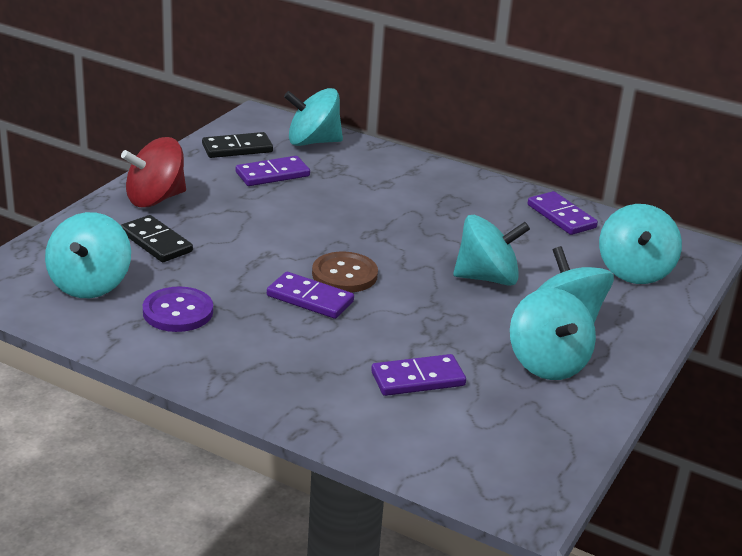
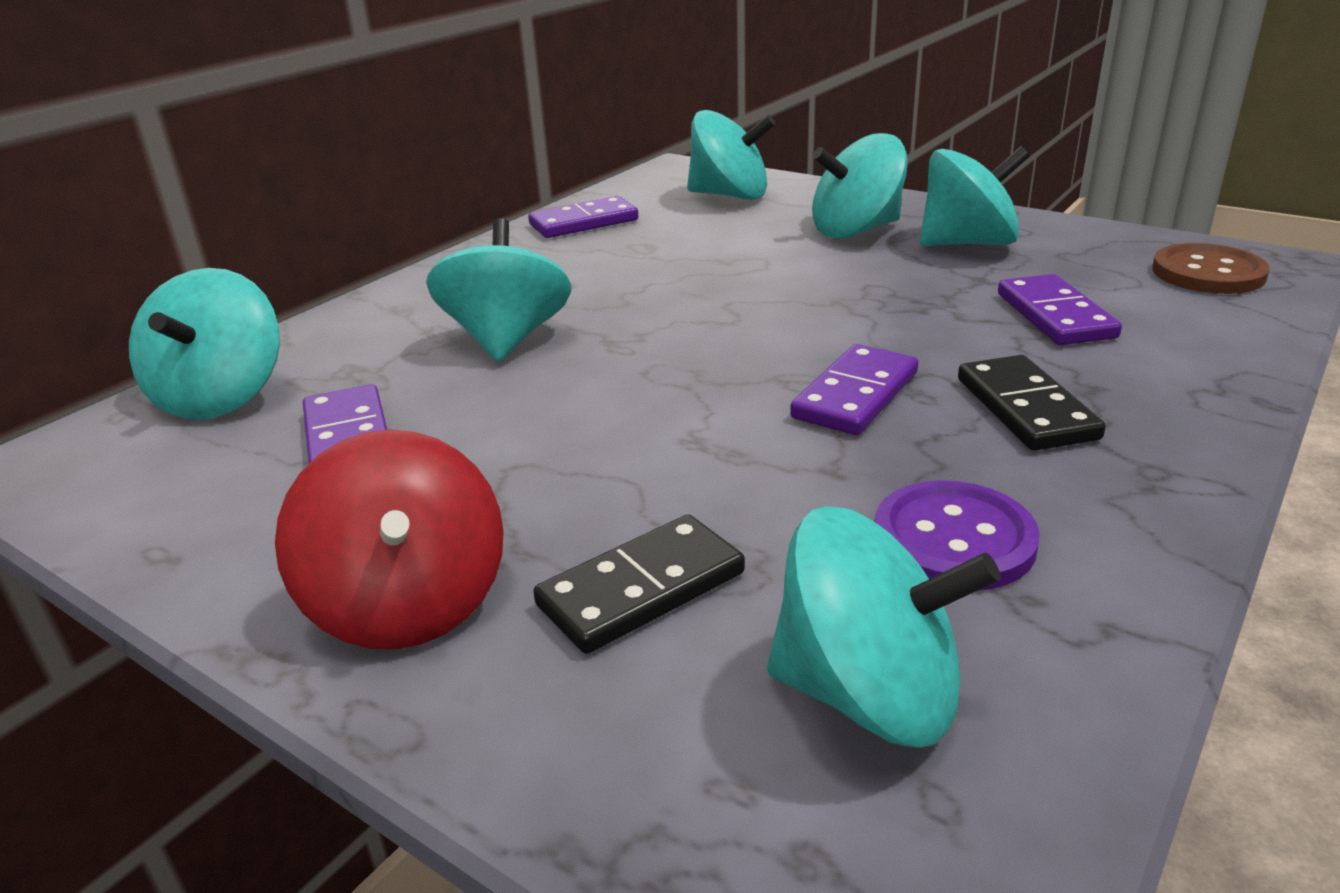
camera: 80 degrees left, 0 degrees up
black domino [202,132,273,158] -> black domino moved to [958,355,1106,451]
brown button [312,251,378,293] -> brown button moved to [1152,243,1270,294]
turquoise spinning top [453,215,530,286] -> turquoise spinning top moved to [426,218,571,361]

